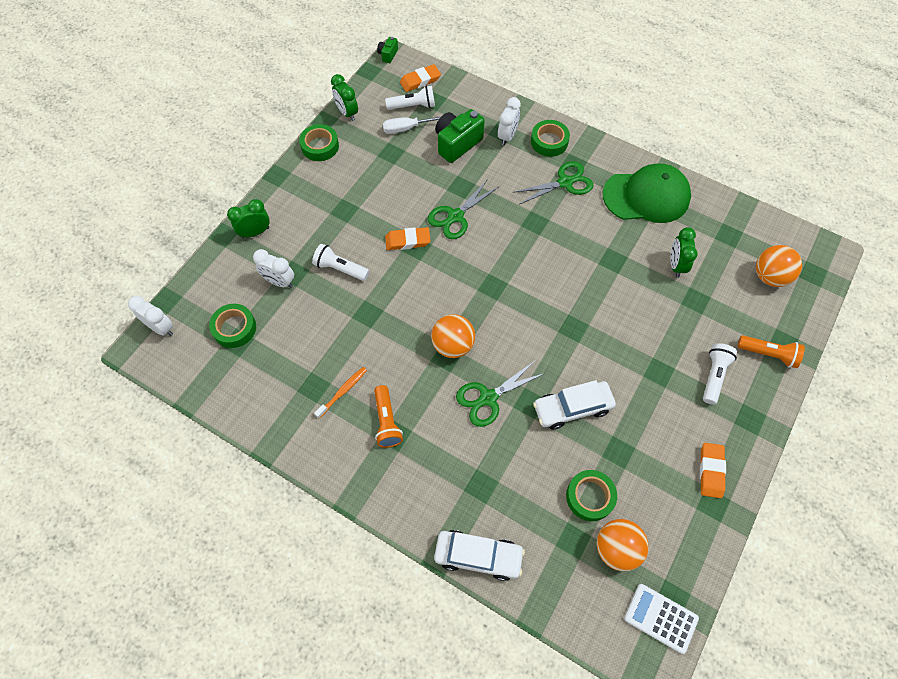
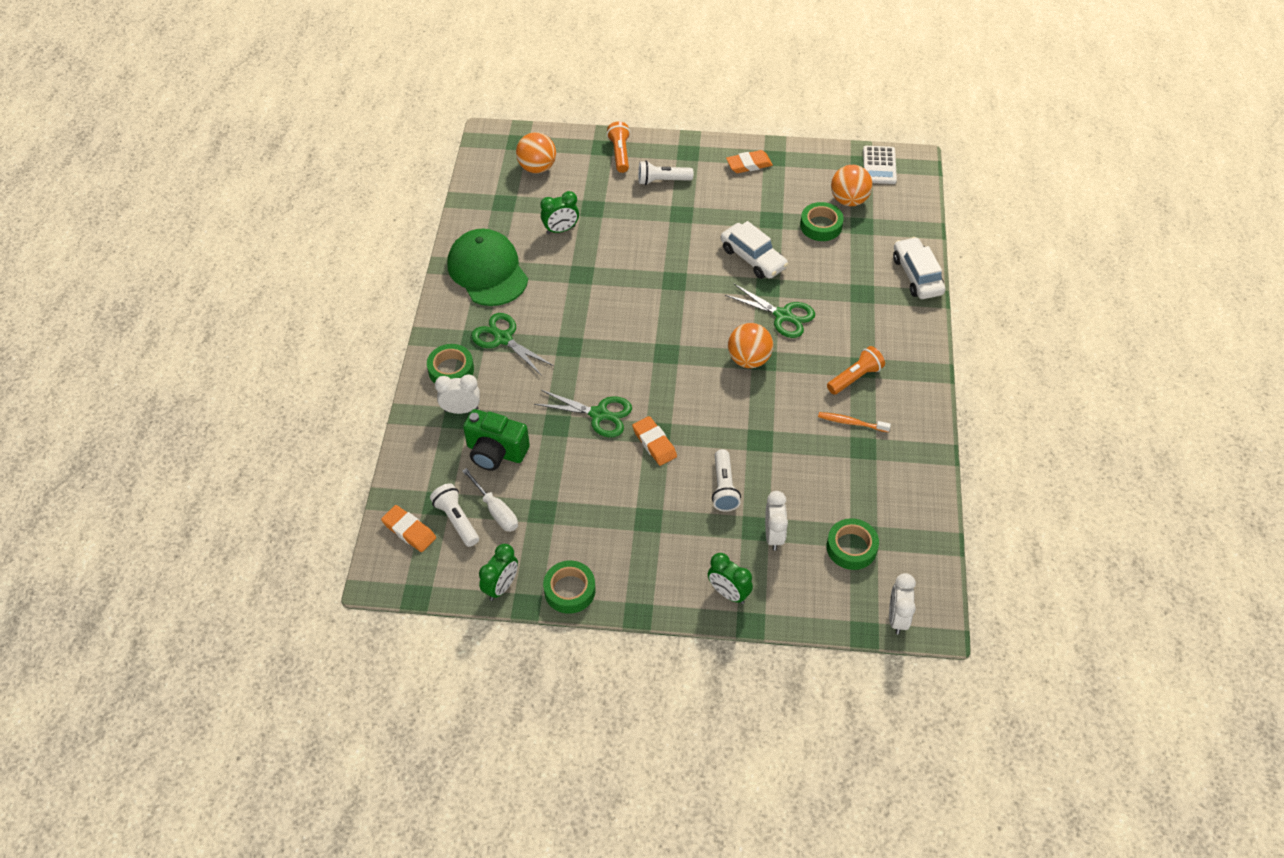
camera: 115 degrees left, 10 degrees down
green camera [377,37,398,63] -> none

